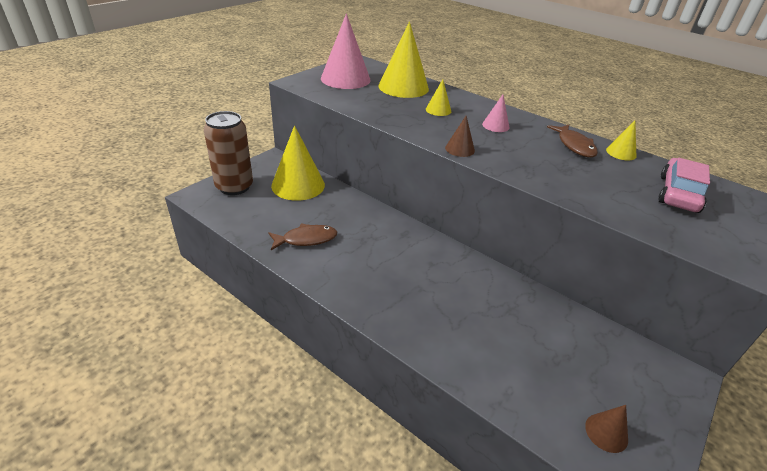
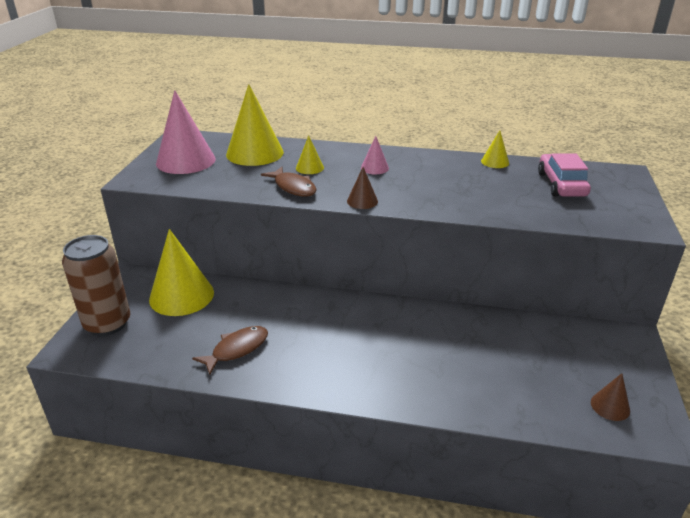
camera: 25 degrees left, 5 degrees down
brown fish [547,125,598,158] -> brown fish moved to [261,167,317,197]

